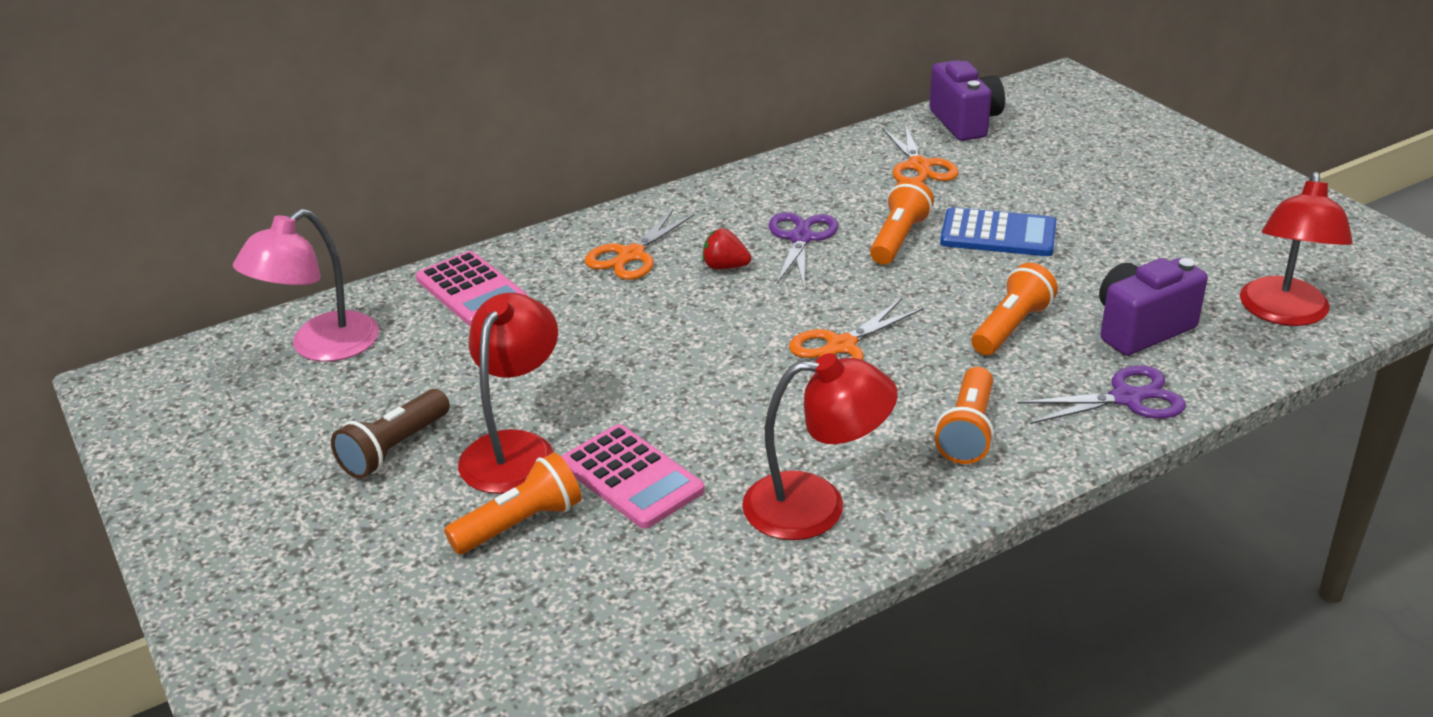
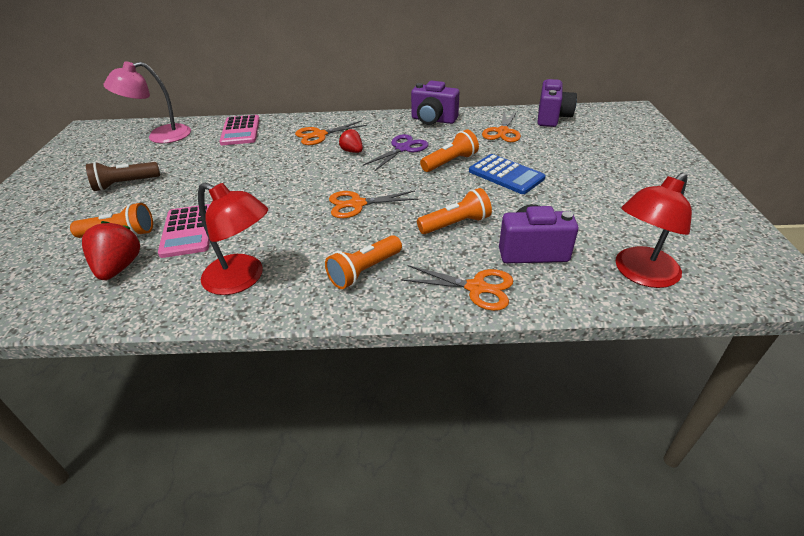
camera: 30 degrees right, 5 degrees up
red lamp [458,293,558,494] -> none
purple scissors [1017,365,1186,424] -> orange scissors [401,265,513,311]
none -> red strawberry [82,221,140,280]
none -> purple camera [411,81,459,125]

